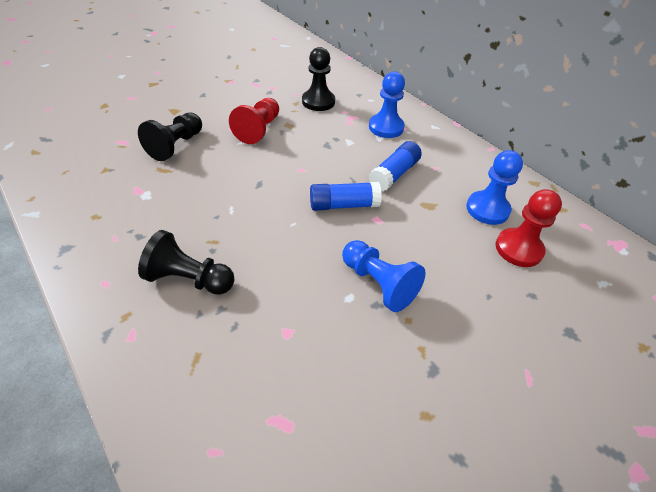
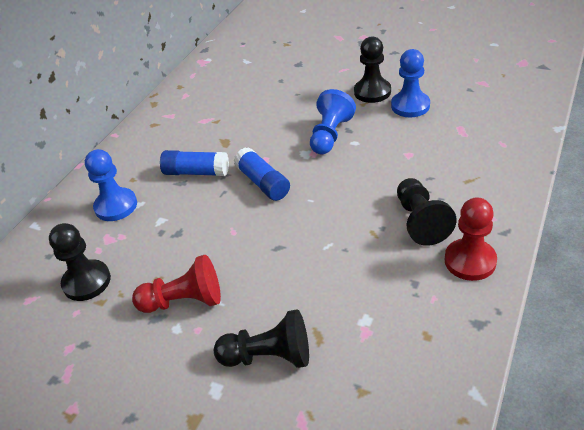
camera: 110 degrees left, 5 degrees down
blue pawn [466,150,523,225] -> blue pawn moved to [391,49,430,117]
red pawn [495,189,562,267] -> red pawn moved to [445,197,497,281]
none -> black pawn [354,37,391,103]

